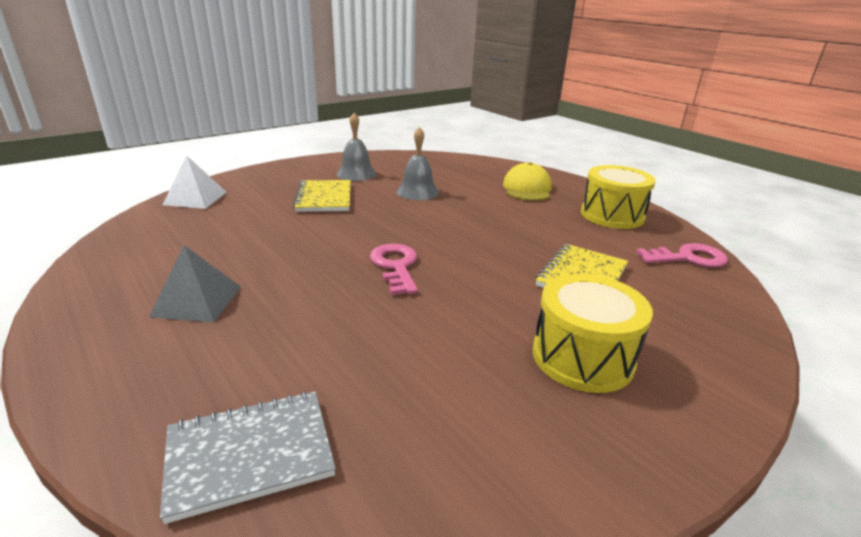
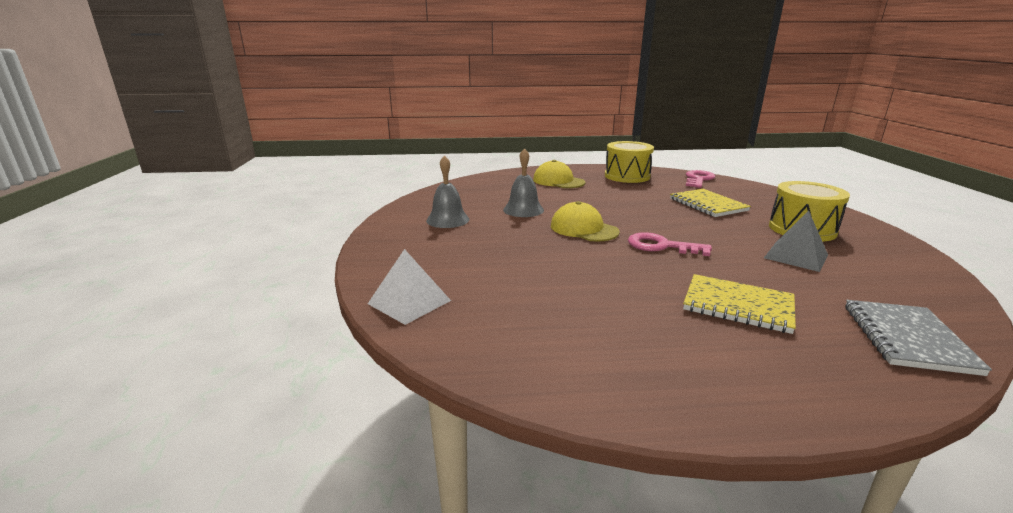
camera: 55 degrees left, 5 degrees down
grey pyramid [149,245,241,323] -> grey pyramid moved to [764,210,828,272]
yellow notebook [293,180,351,212] -> yellow notebook moved to [683,274,796,334]
none -> yellow cap [551,201,620,242]

